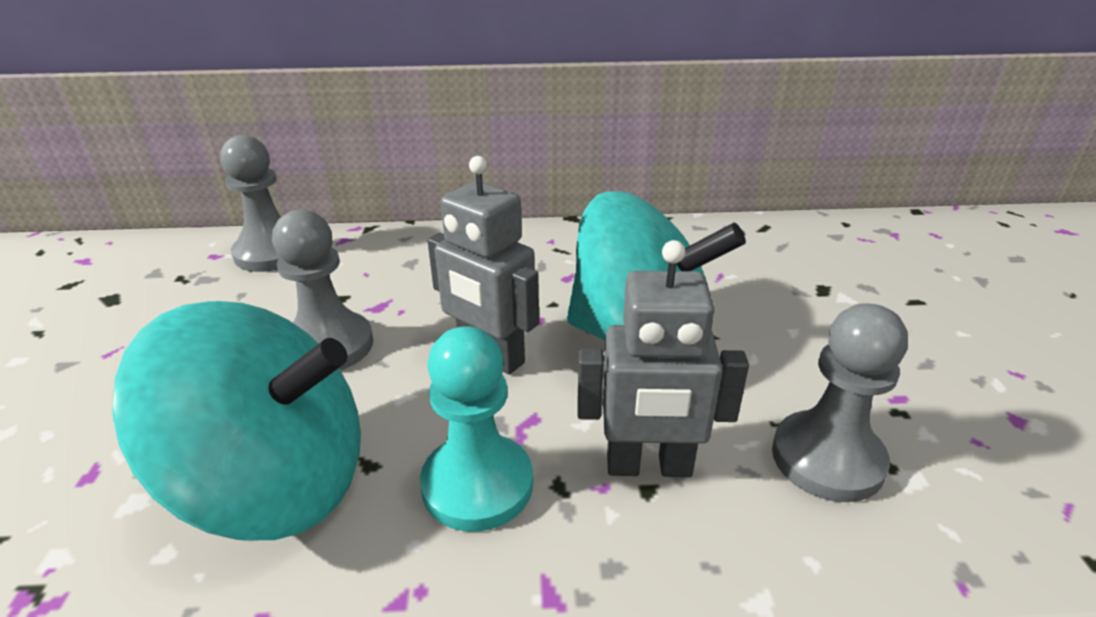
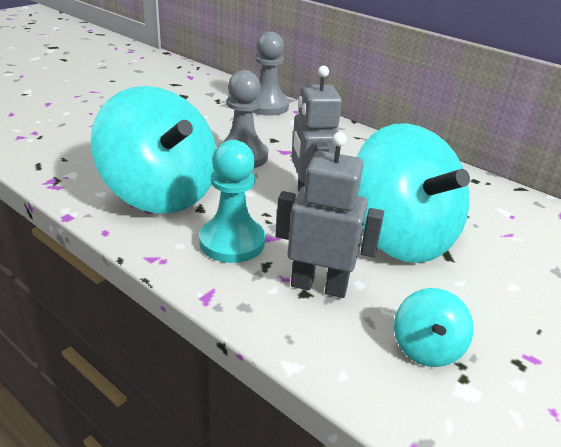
camera: 40 degrees right, 0 degrees up
grey robot [577,240,749,477] -> grey robot turned 150 degrees clockwise [276,132,384,298]
grey pawn [772,303,908,502] -> turquoise spinning top [394,288,474,367]

